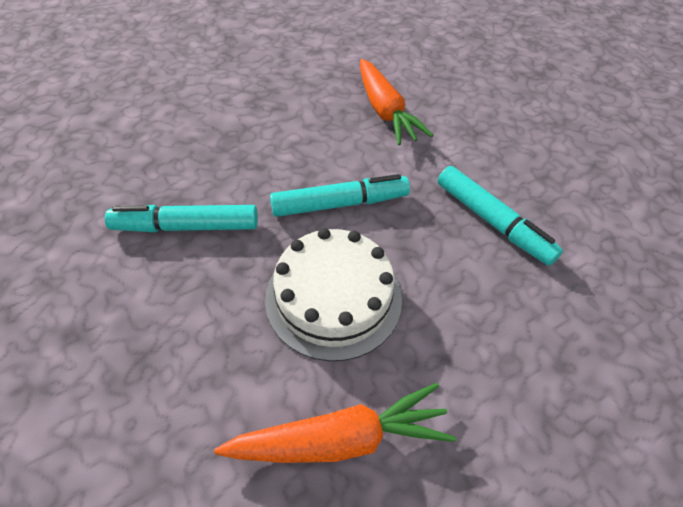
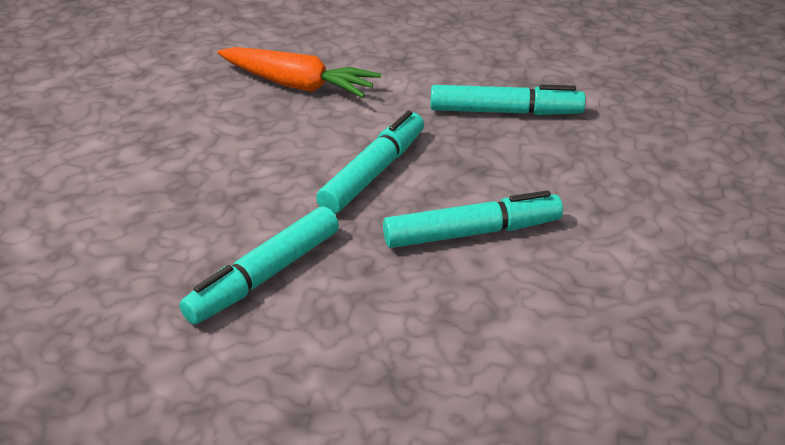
camera: 45 degrees left, 15 degrees down
orange carrot [214,383,456,463] -> none
white cake [265,228,402,361] -> turquoise marker [383,190,563,248]

